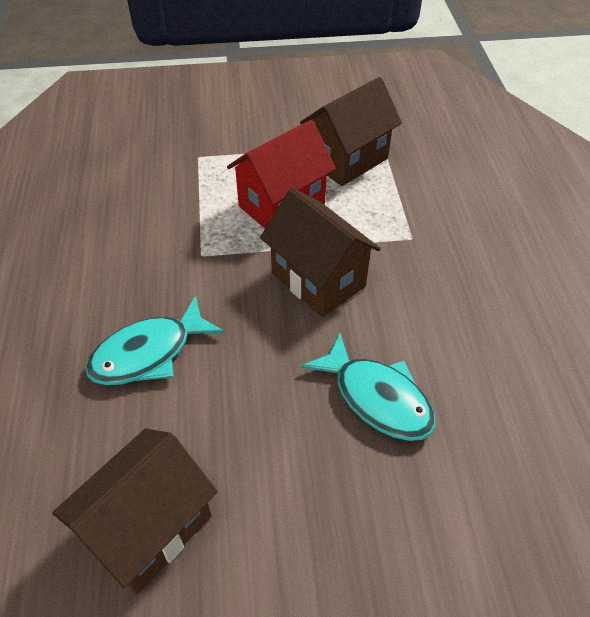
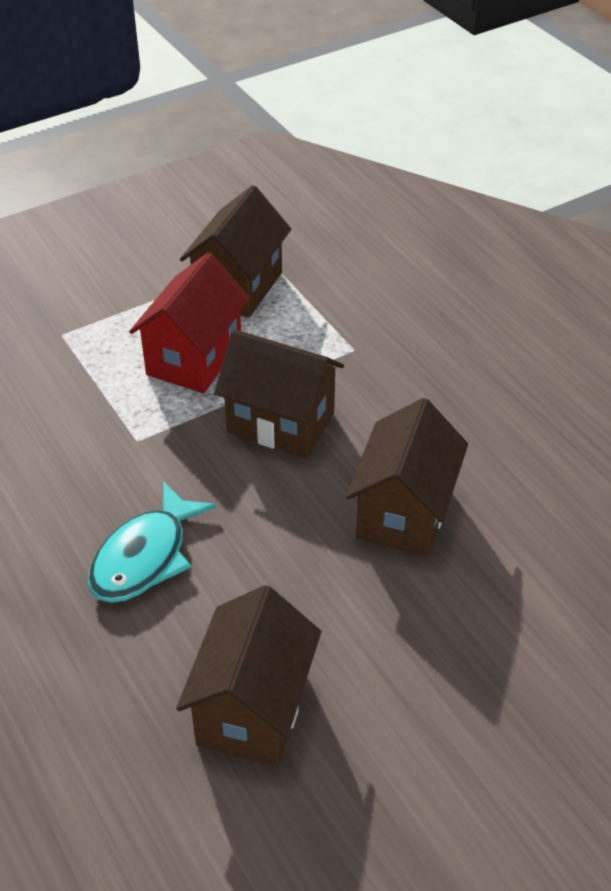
camera: 25 degrees left, 5 degrees down
turquoise fish [301,333,436,441] -> brown house [346,398,468,557]

